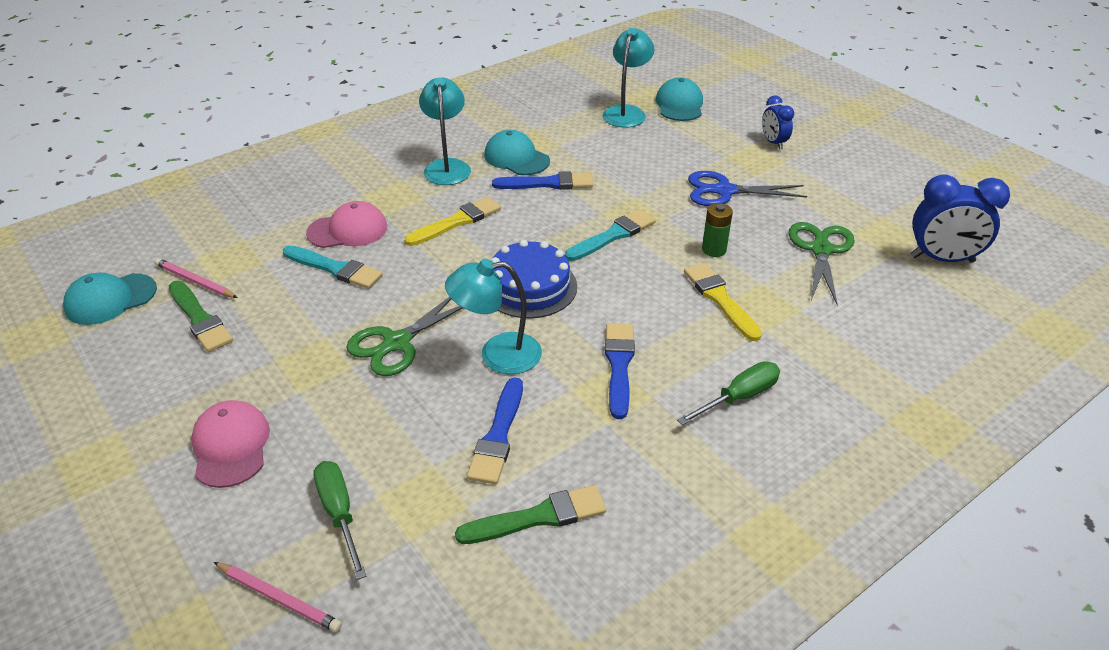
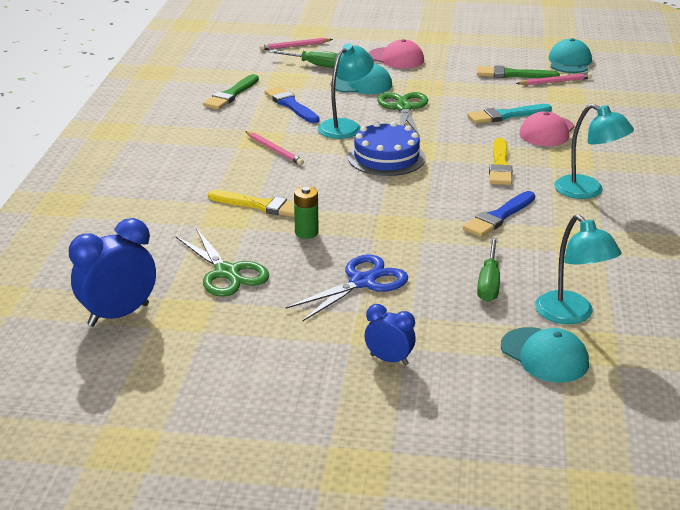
camera: 135 degrees right, 10 degrees down
turquoise cap [484,130,550,175] -> turquoise cap moved to [331,64,392,94]
turquoise brush [565,209,656,261] -> none
blue brush [605,323,635,419] -> pink pencil [245,131,304,165]
green screwdriver [677,361,780,425] -> green screwdriver moved to [477,237,500,302]

